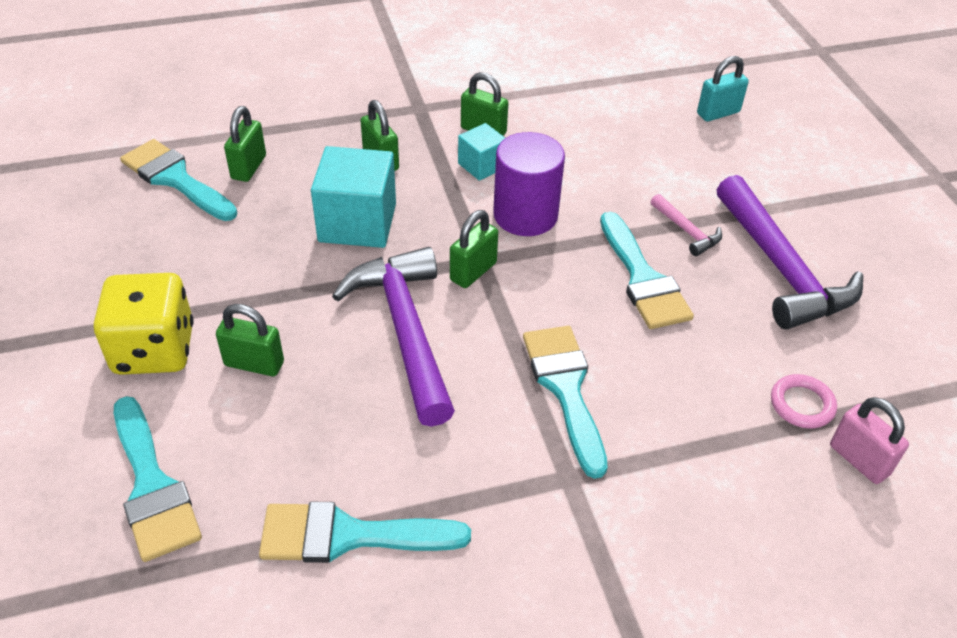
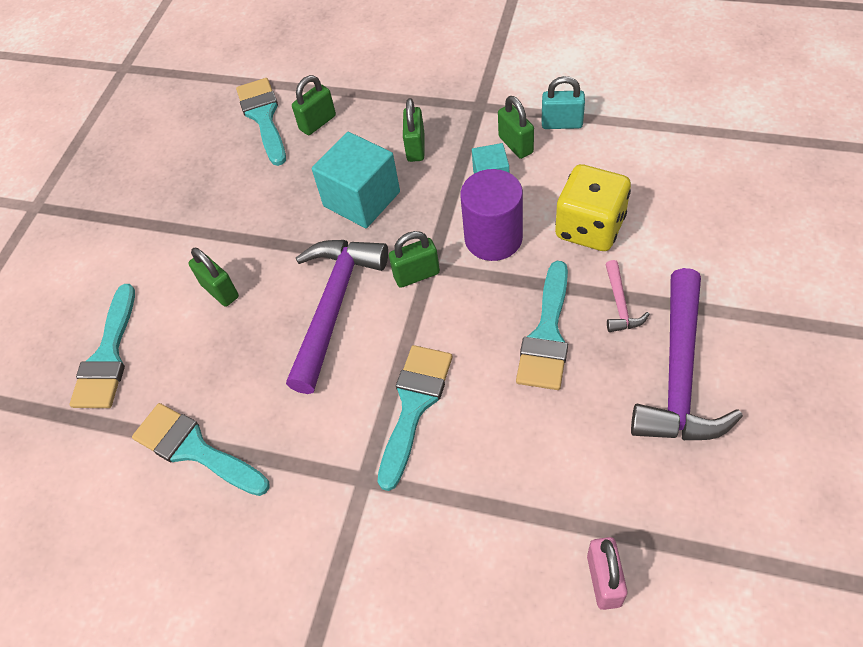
camera: 40 degrees right, 10 degrees up
yellow dice [94,273,194,375] -> yellow dice moved to [555,164,631,251]
turquoise padlock [697,56,749,122] -> turquoise padlock moved to [542,76,585,129]
pink ring [771,374,837,429] -> none

